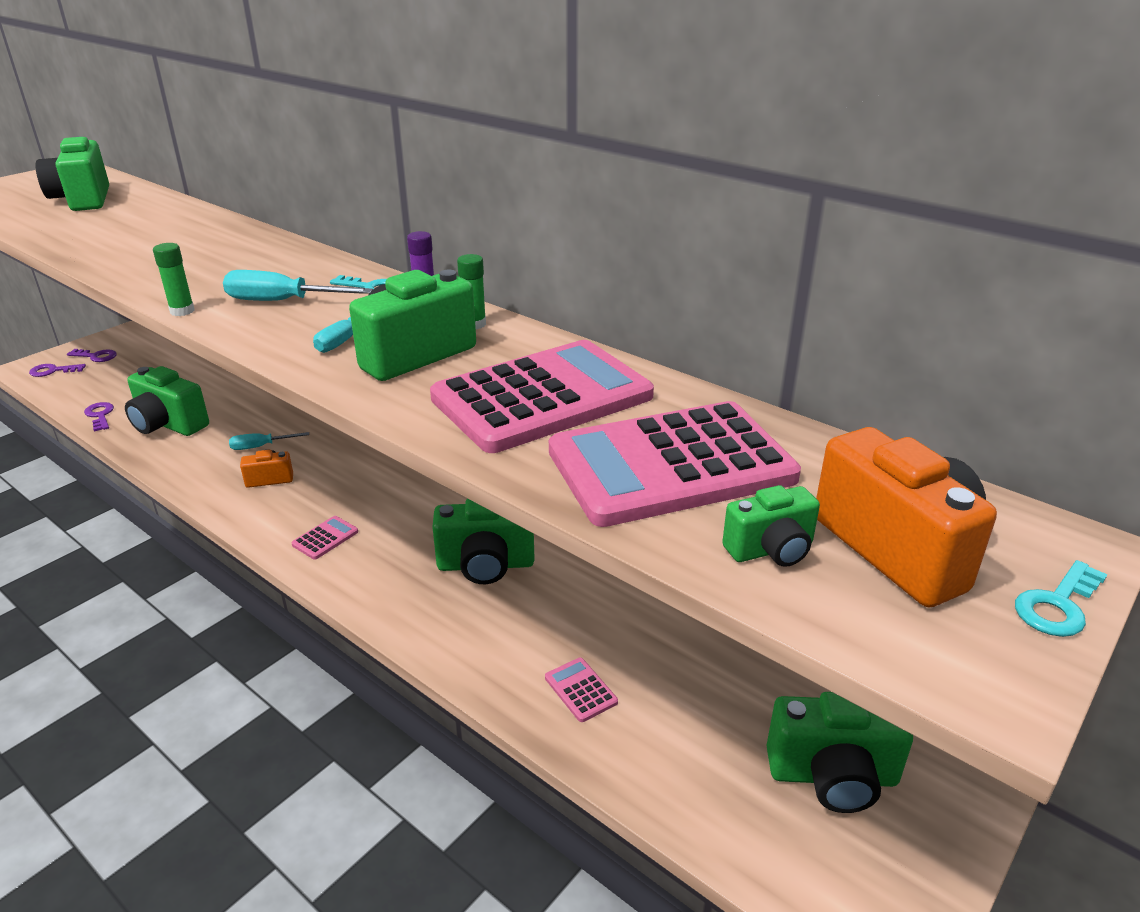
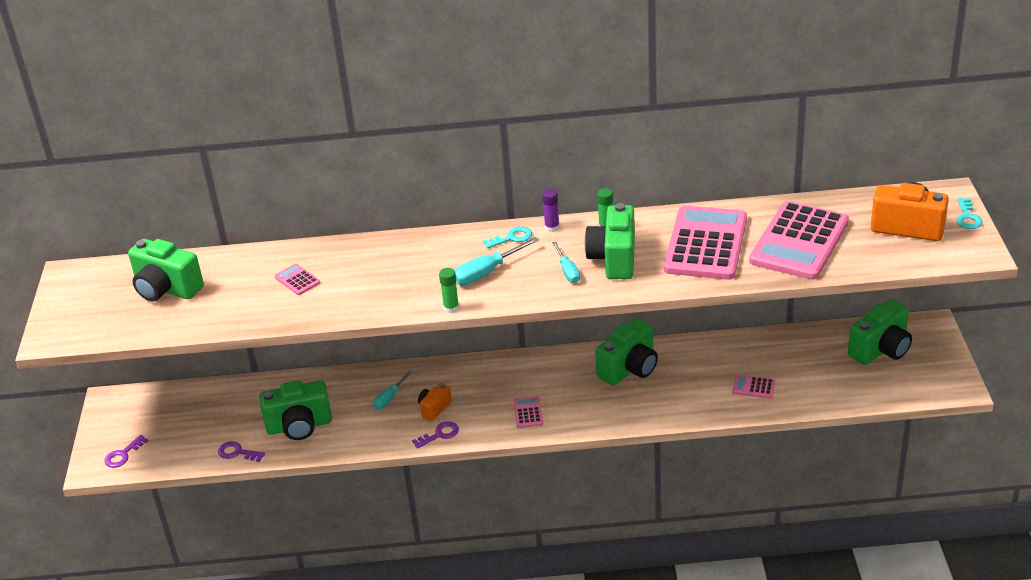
camera: 40 degrees left, 5 degrees up
purple key [67,349,117,362] -> purple key moved to [412,421,459,449]
green camera [722,485,820,567] -> none
none -> pink calculator [275,264,320,295]

